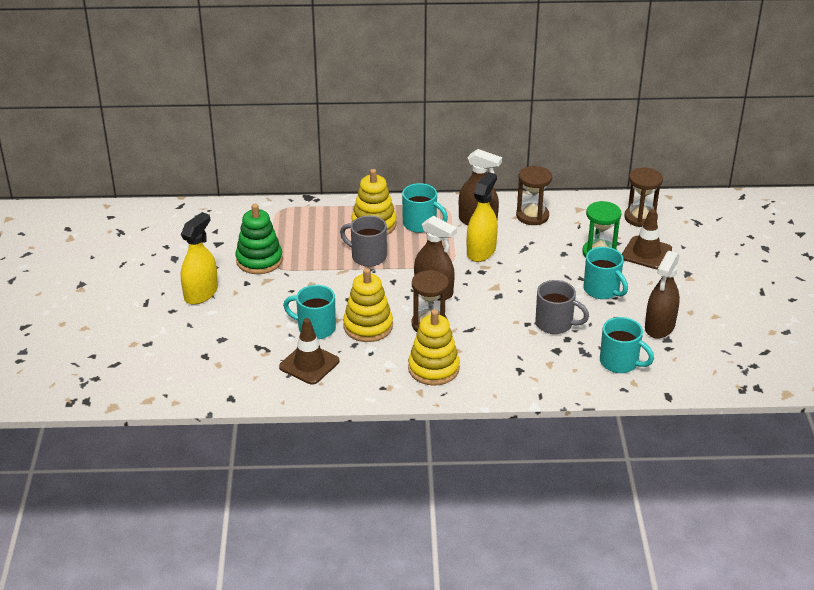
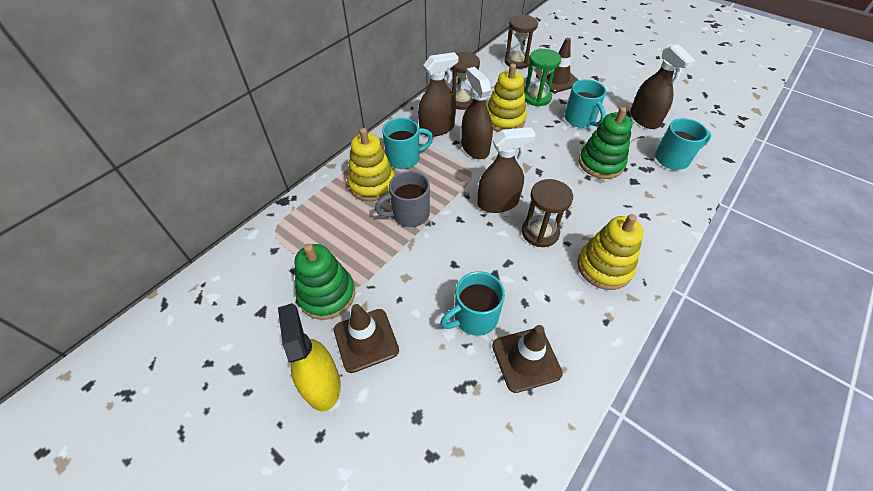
camera: 50 degrees left, 15 degrees up
yellow stacking toy [343,268,393,342] -> yellow stacking toy moved to [487,64,527,132]
yellow spray bottle [467,172,498,262] -> brown spray bottle [461,67,493,159]
grey mug [535,280,589,334] -> green stacking toy [579,107,632,179]
turquoise mug [583,247,628,299] -> turquoise mug turned 60 degrees clockwise [564,79,606,128]
none -> brown traffic cone [334,304,399,373]

